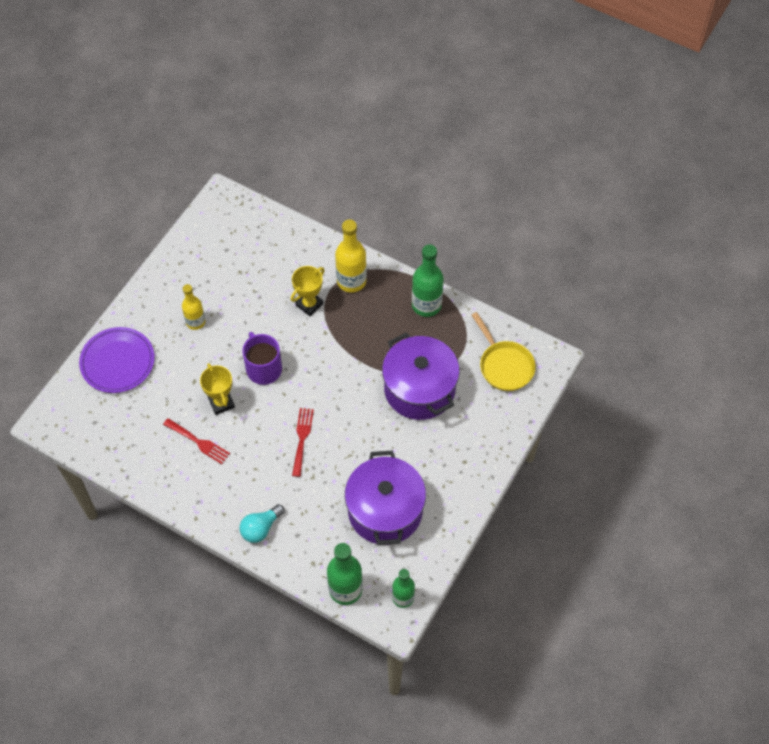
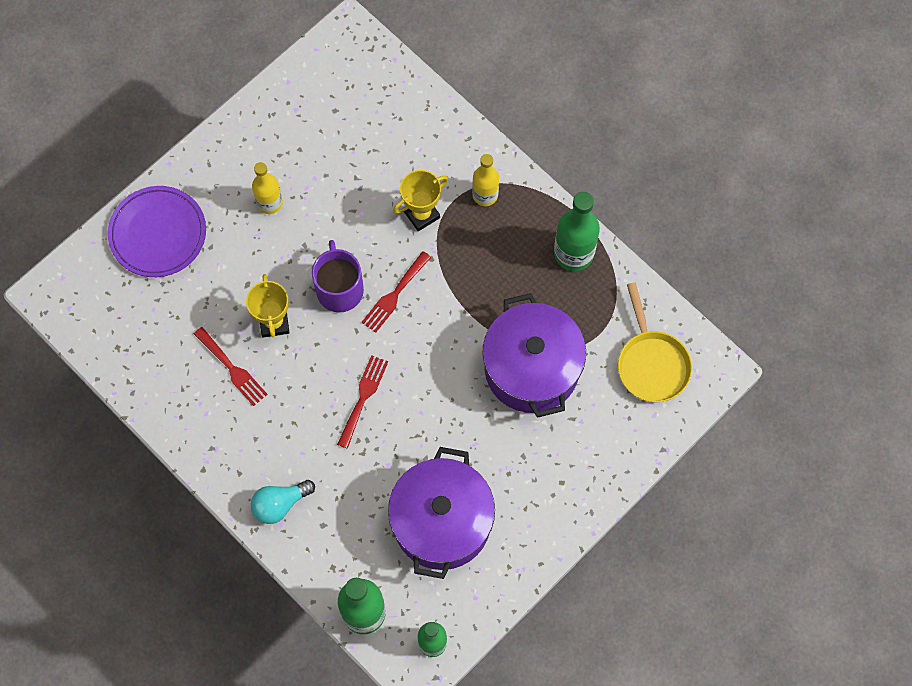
camera: 15 degrees right, 10 degrees up
yellow bottle [335,219,367,293] -> yellow bottle [472,154,499,206], size x0.65
none -> red fork [361,251,431,333]

